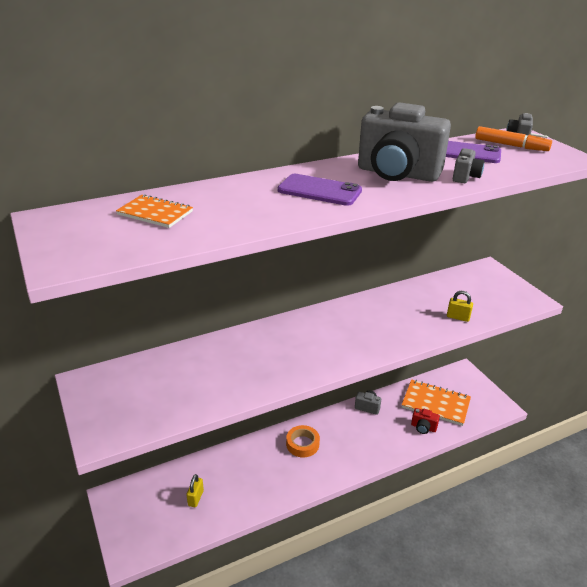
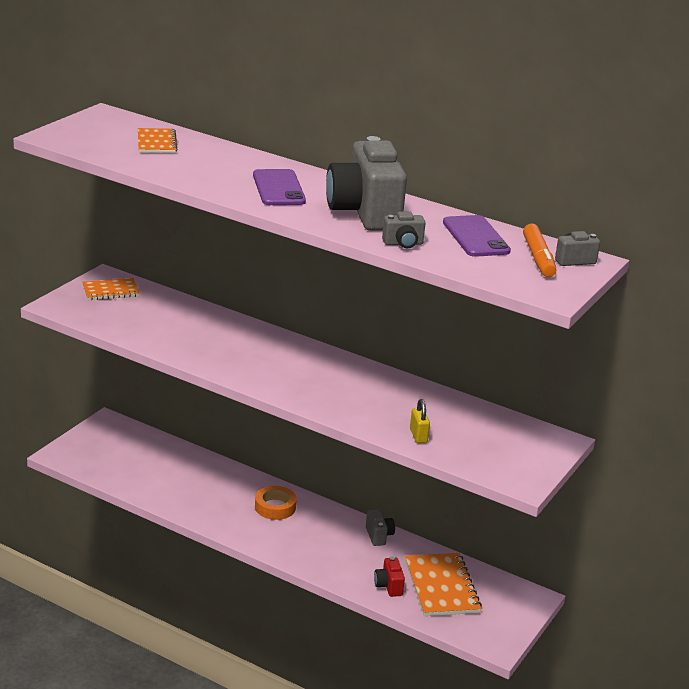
camera: 55 degrees right, 5 degrees down
yellow padlock [186,474,204,507] -> none
none -> orange notebook [82,278,140,300]

